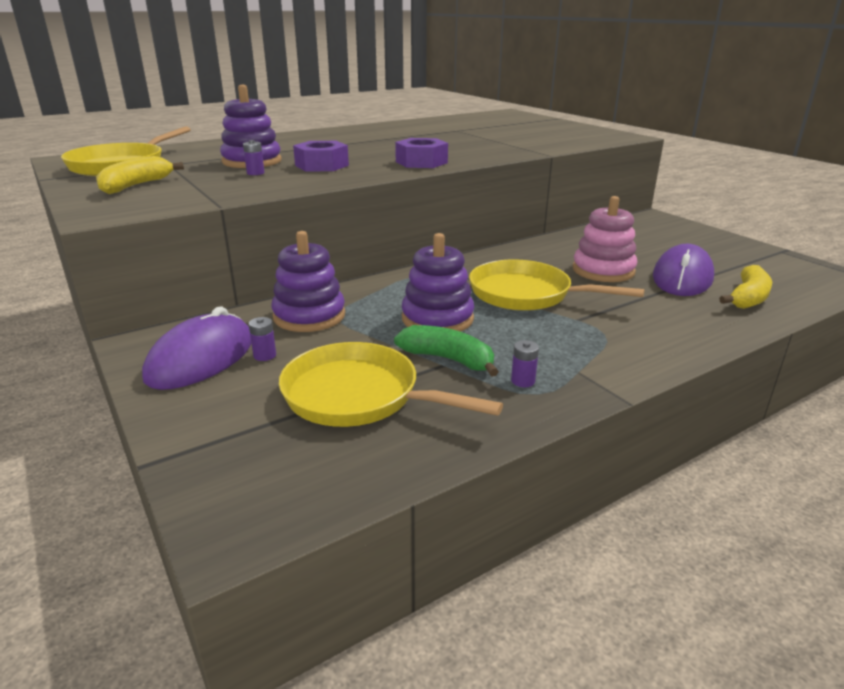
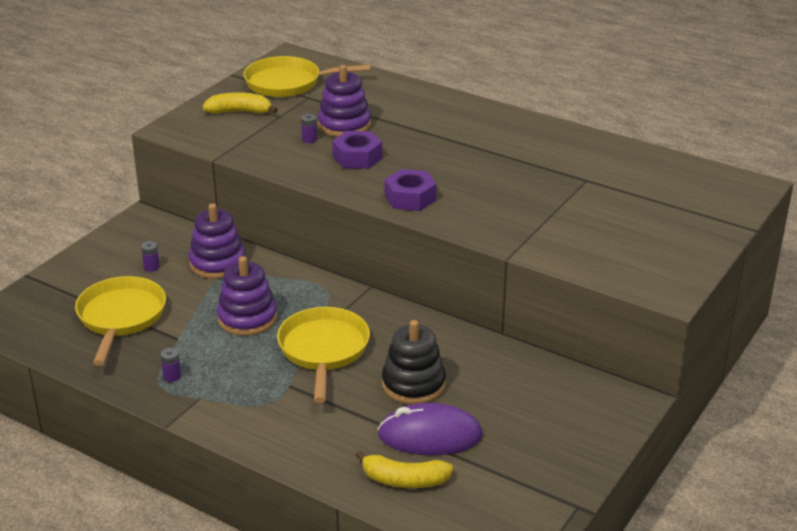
camera: 65 degrees right, 5 degrees up
purple mouse [142,306,251,390] -> none
green banana [394,325,499,377] -> none
pink stacking toy [572,196,637,282] -> black stacking toy [382,320,446,404]

